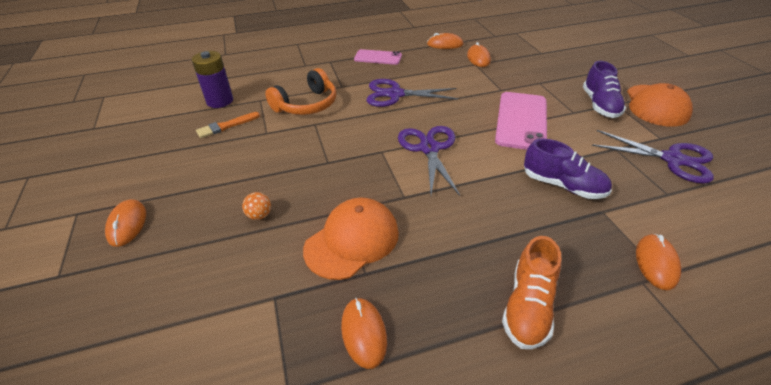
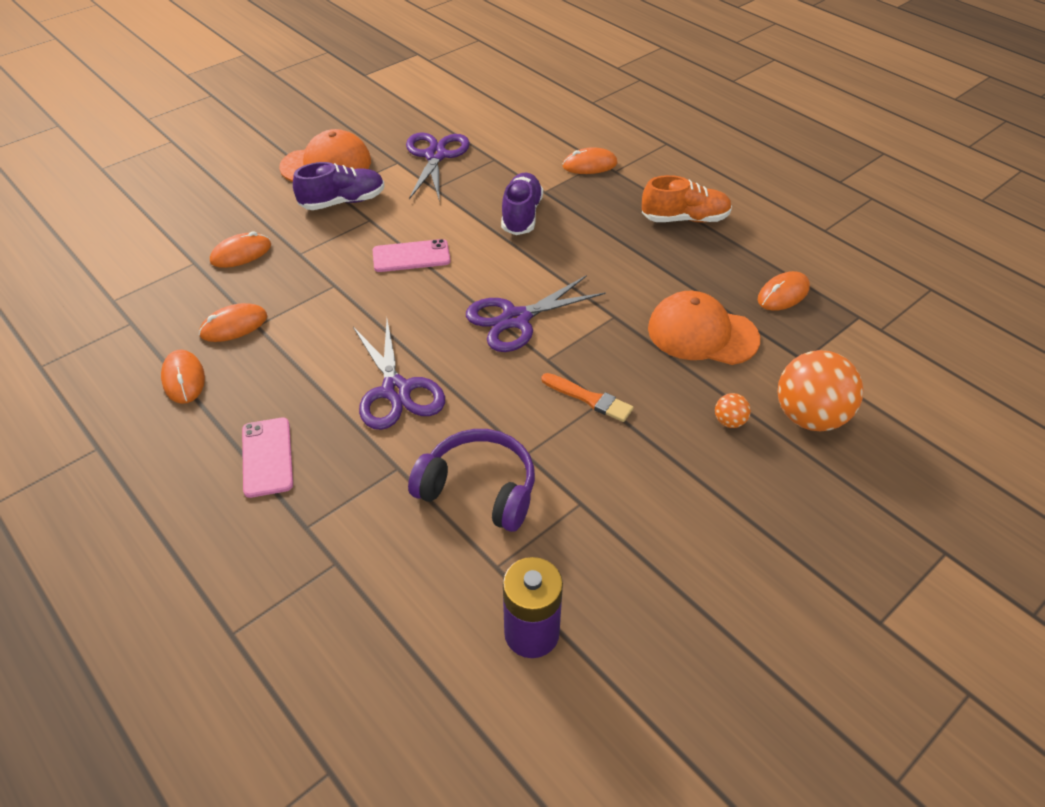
camera: 115 degrees left, 5 degrees up
orange mouse [105,199,146,247] -> orange mouse moved to [210,231,271,268]
orange brush [196,112,260,138] -> orange brush moved to [541,373,634,422]
orange headphones [265,68,336,115] -> purple headphones [408,429,535,532]
pink phone [495,92,547,150] -> pink phone [373,239,450,272], size x0.61
none -> orange ball [777,350,864,431]

